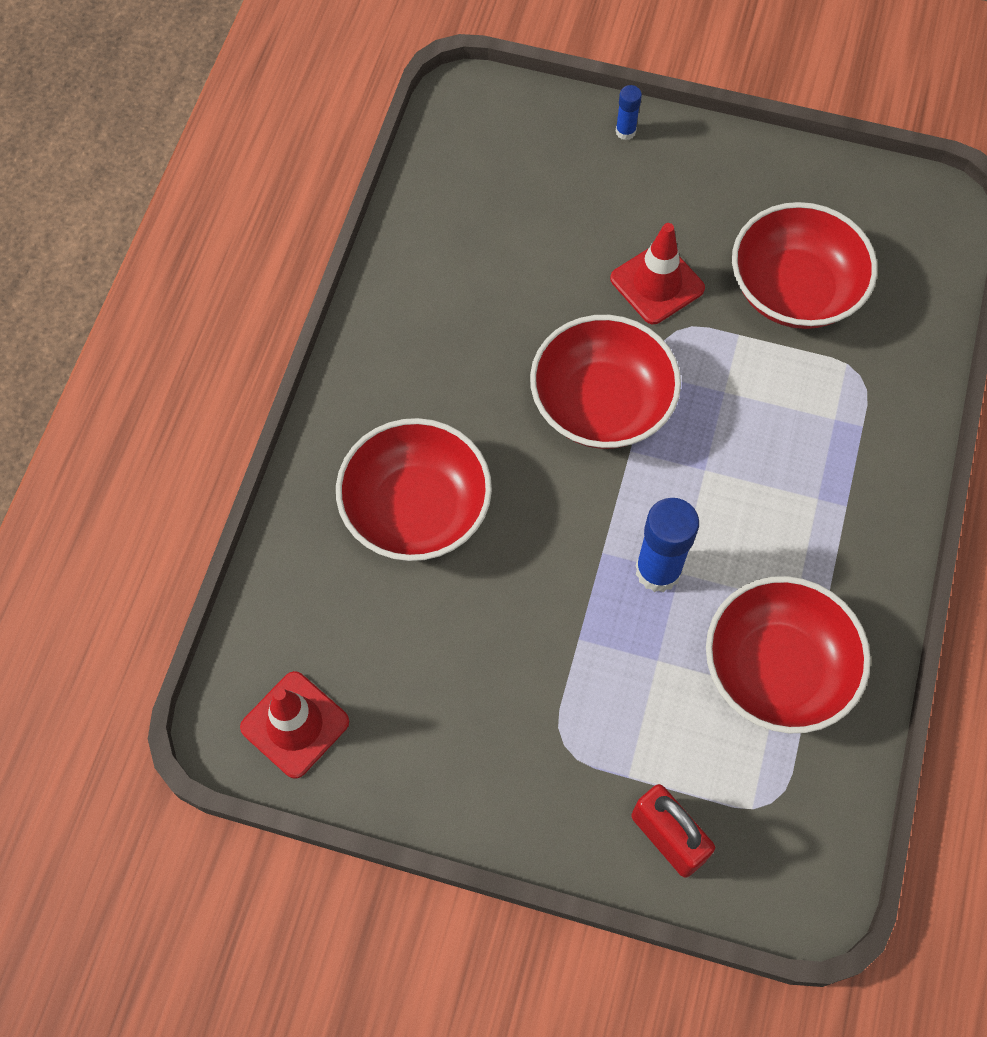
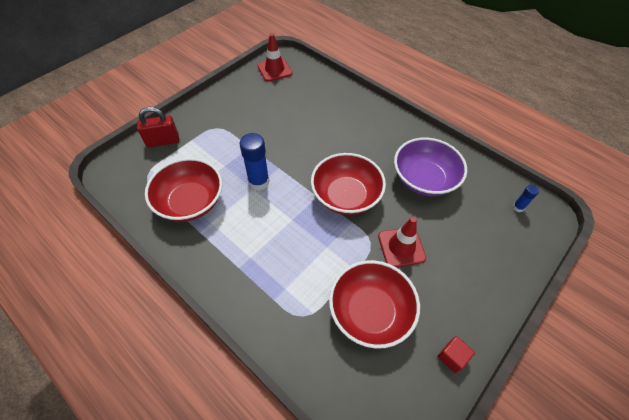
camera: 115 degrees right, 10 degrees down
red bowl [336,418,492,561] -> none
blue glue stick [616,85,642,140] -> blue glue stick moved to [513,185,539,212]
none -> purple bowl [394,138,467,196]
none -> red cube [438,336,475,373]

